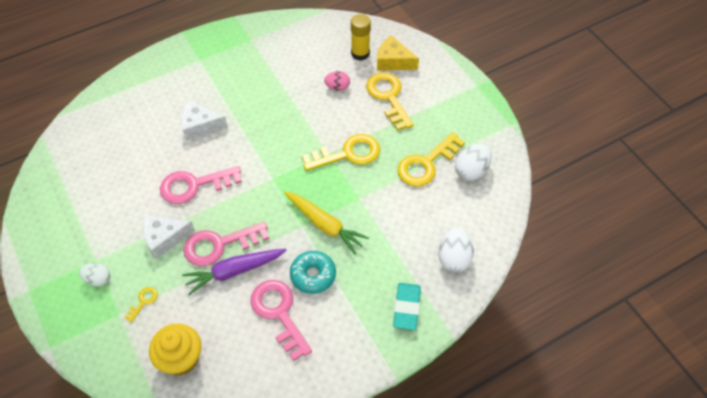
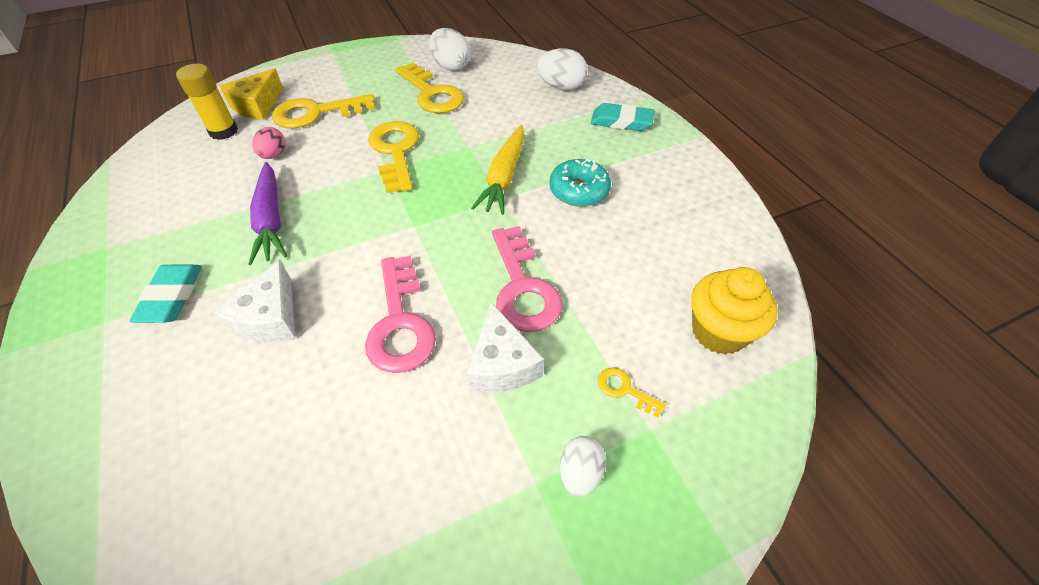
camera: 85 degrees left, 5 degrees down
purple carrot [182,248,286,295] -> purple carrot moved to [248,162,287,265]
pink key [250,280,312,361] -> none
yellow carrot [284,192,369,254] -> yellow carrot turned 150 degrees clockwise [471,125,525,215]
none -> turquoise eraser [130,265,202,323]

